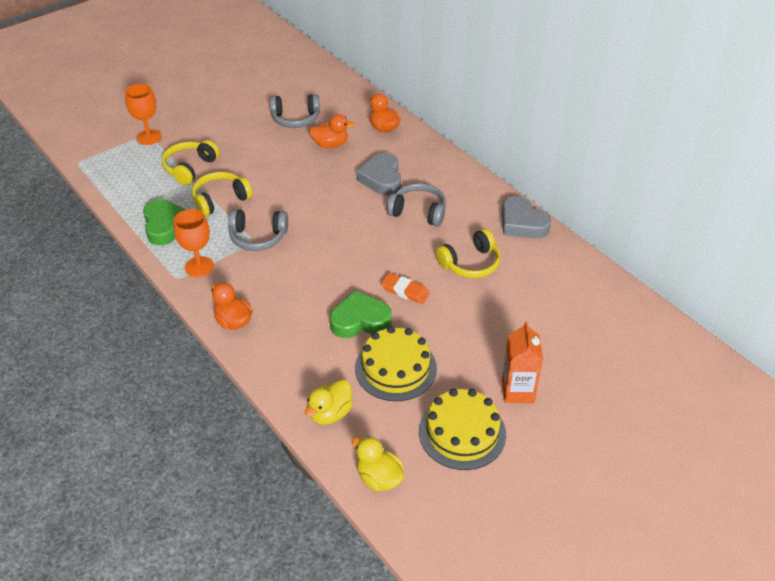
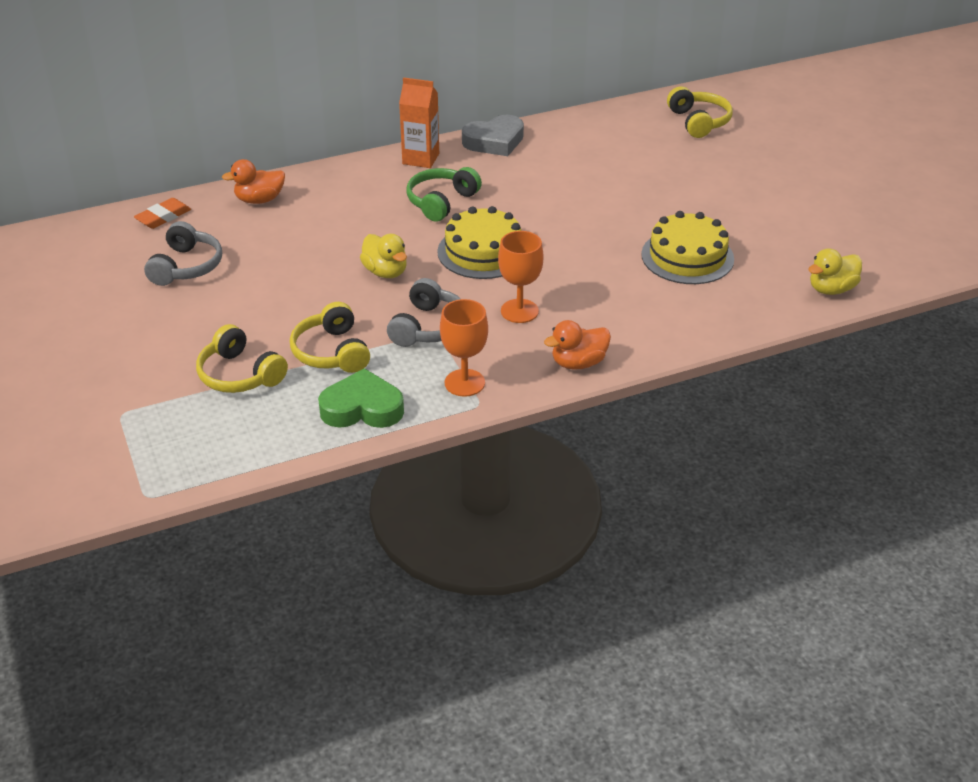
camera: 75 degrees left, 5 degrees down
orange goblet [125,84,162,145] -> orange goblet moved to [498,231,543,323]
yellow duck [305,379,353,425] -> yellow duck moved to [360,234,407,278]
orange duck [309,114,355,148] -> none
green heart [330,290,392,338] -> none
grey heart [356,153,401,195] -> none
orange eraser [381,273,430,304] -> orange eraser moved to [134,198,191,229]
grey headphones [387,183,446,226] -> green headphones [407,167,482,222]
yellow cake [419,389,506,470] -> yellow cake moved to [437,206,521,279]
yellow headphones [435,229,501,278] -> yellow headphones moved to [667,87,733,138]
orange carton [502,321,543,403] -> orange carton moved to [399,77,439,168]

